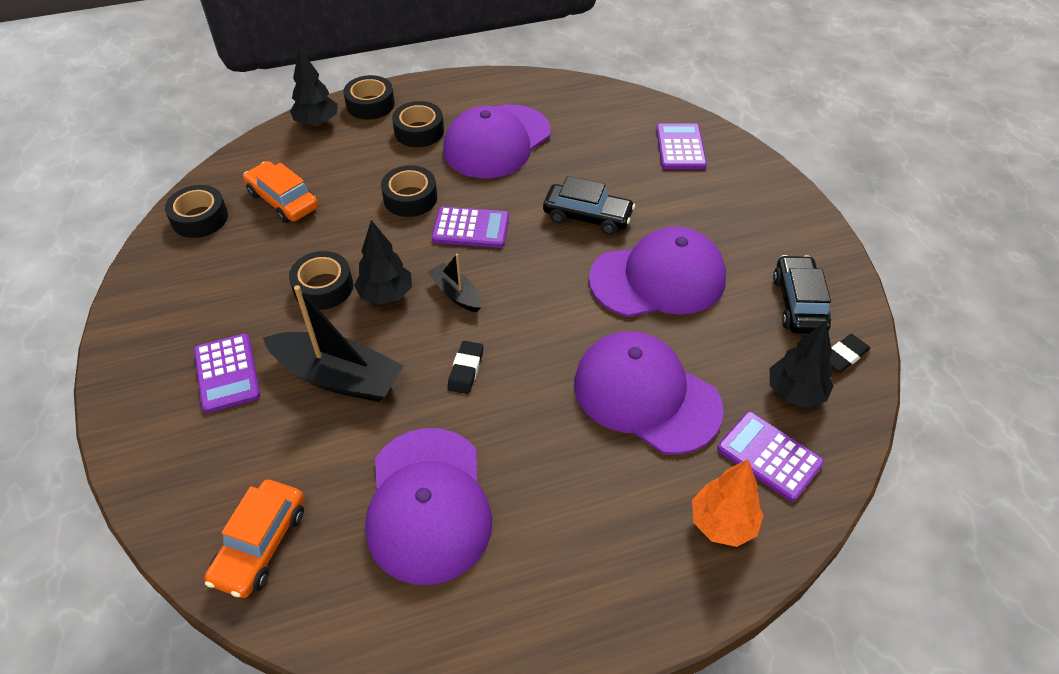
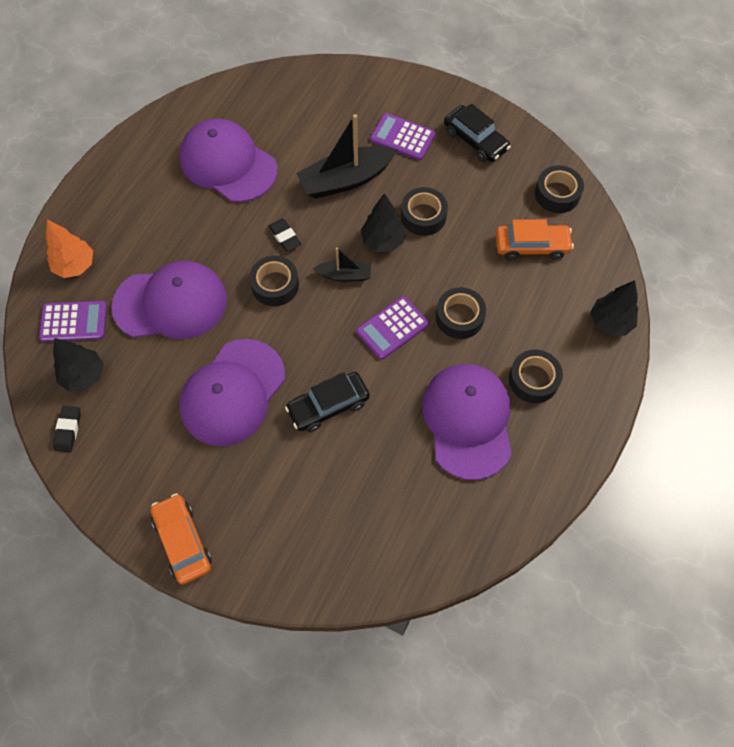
camera: 135 degrees right, 15 degrees up
orange car [205,480,304,598] -> orange car moved to [150,493,212,584]
black tape [343,75,395,120] -> black tape moved to [249,256,299,306]
purple calculator [656,123,707,169] -> none
black car [773,255,831,334] -> black car moved to [444,103,511,162]

